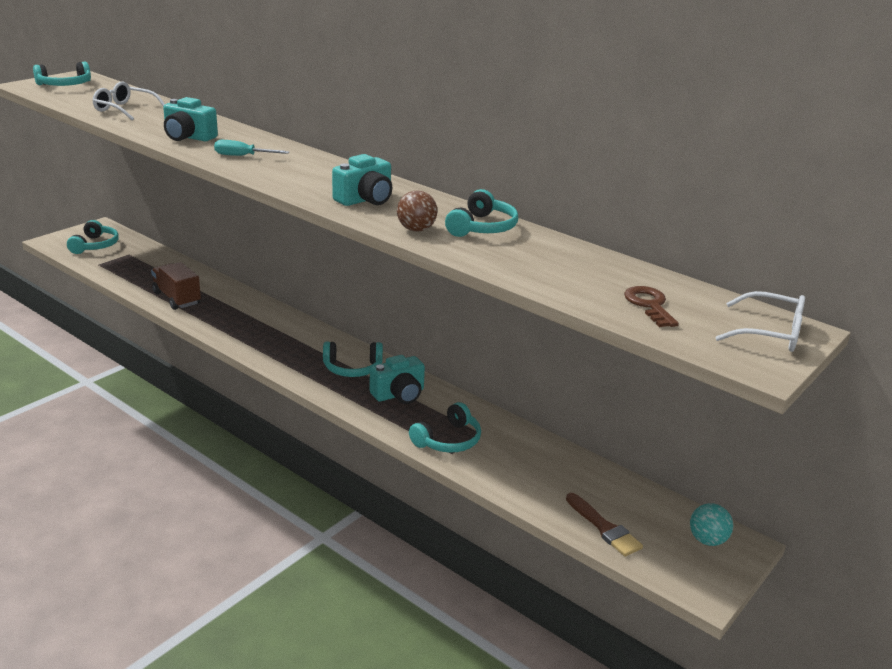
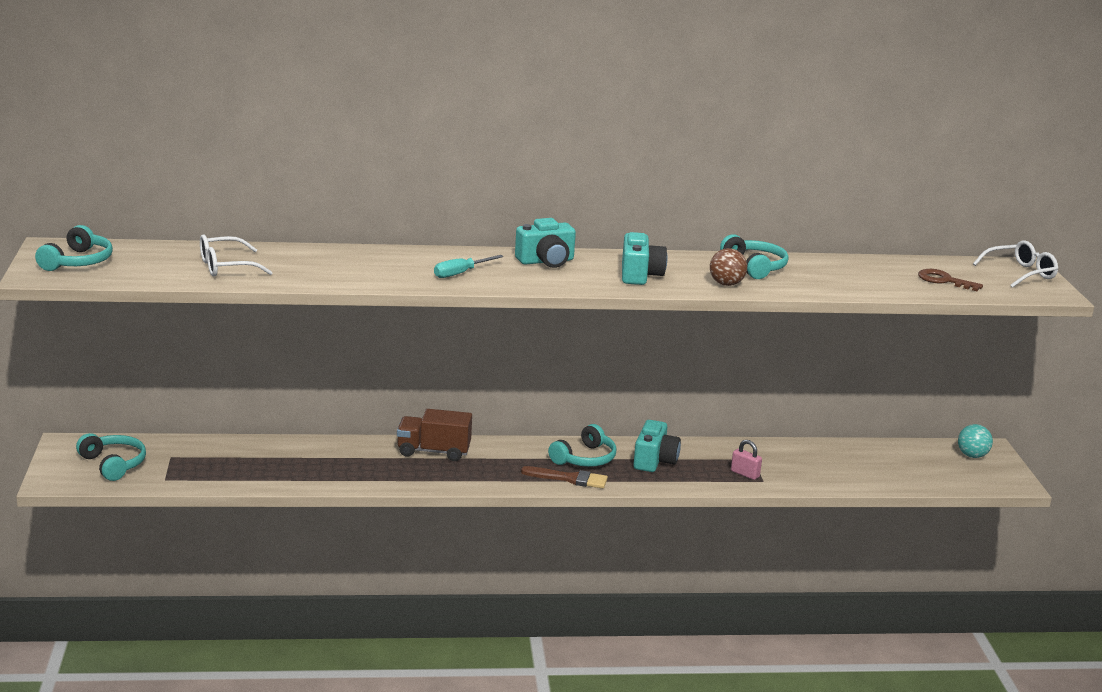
camera: 45 degrees left, 5 degrees down
brown truck [151,262,201,310] -> brown truck moved to [397,409,472,461]
turquoise camera [163,97,218,141] -> turquoise camera moved to [515,218,576,268]
turquoise headphones [409,402,481,453] -> pink padlock [731,440,762,480]
brown brush [566,493,643,557] -> brown brush moved to [521,466,608,488]

